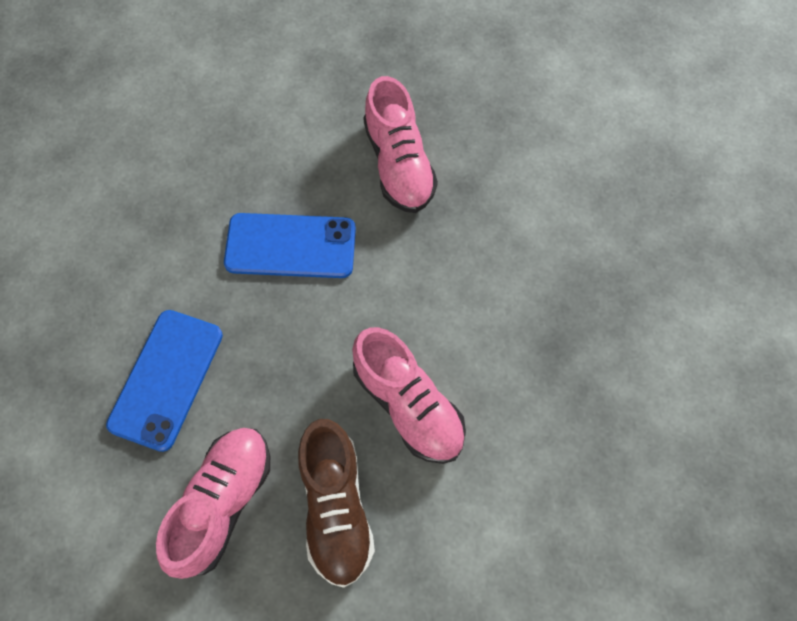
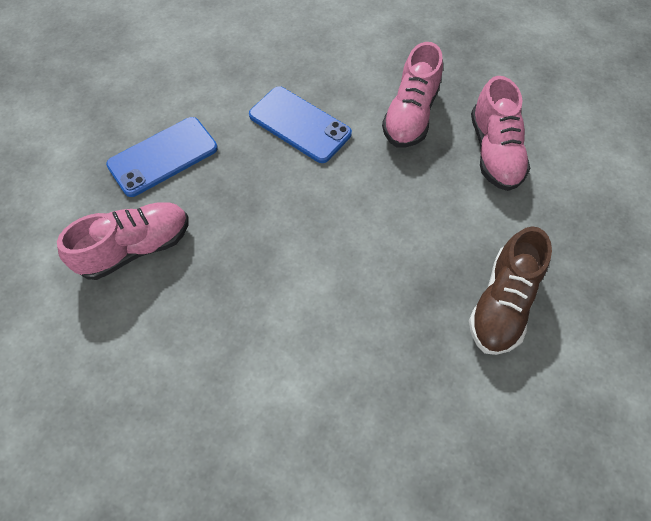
camera: 35 degrees right, 5 degrees down
brown shoe [298,419,375,588] -> brown shoe moved to [469,226,552,355]
pink shoe [352,327,466,464] -> pink shoe moved to [471,76,531,191]

